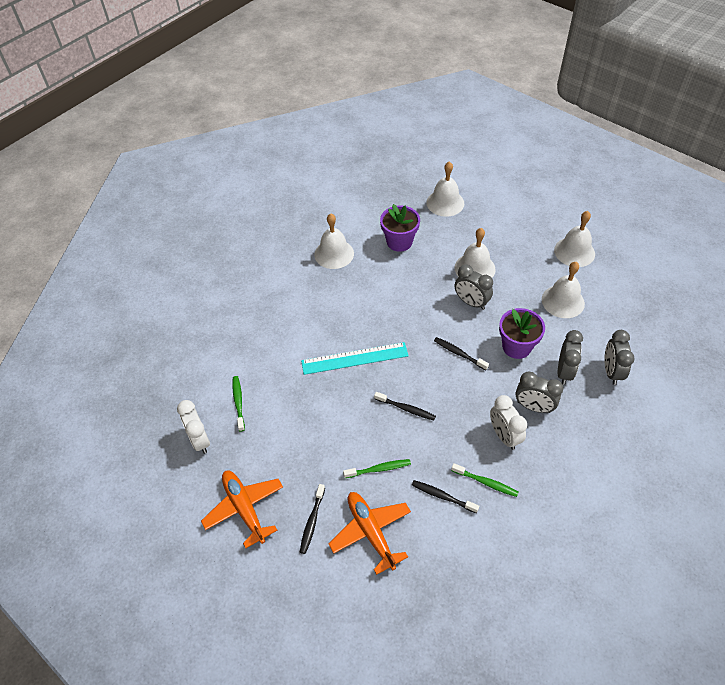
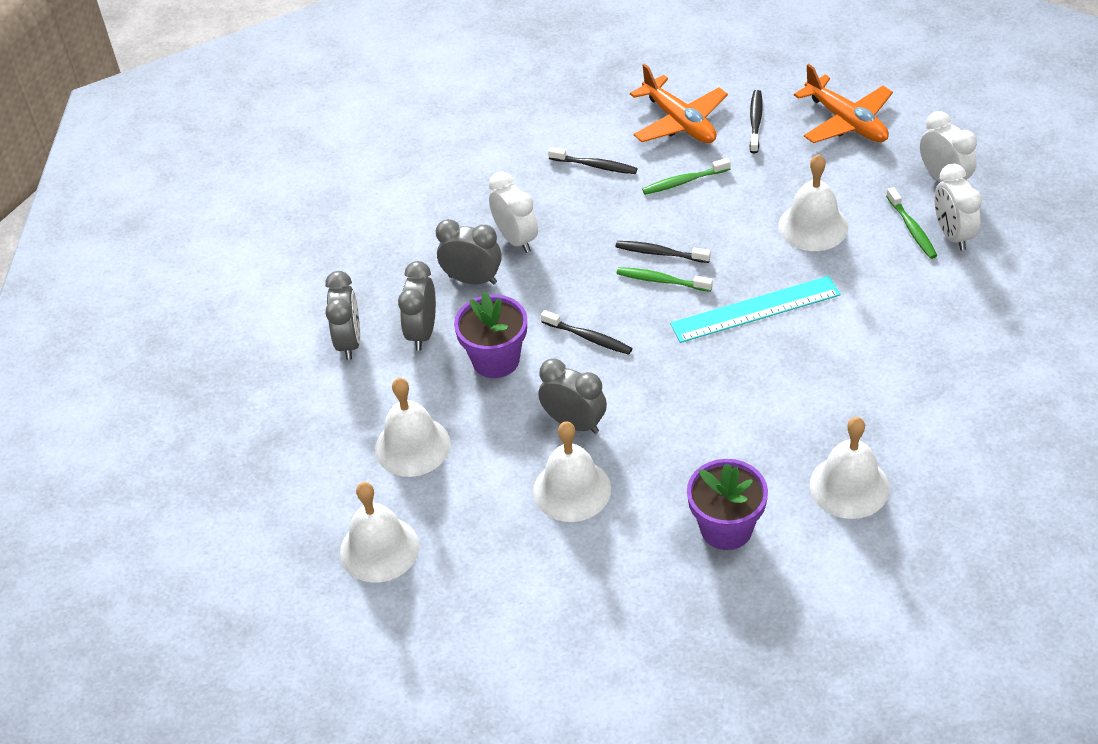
camera: 175 degrees right, 5 degrees down
white bell [426,161,464,217] -> white bell moved to [779,154,848,251]
green toothbrush [451,463,519,497] -> green toothbrush moved to [616,267,713,292]
none -> white clock [935,164,982,251]

